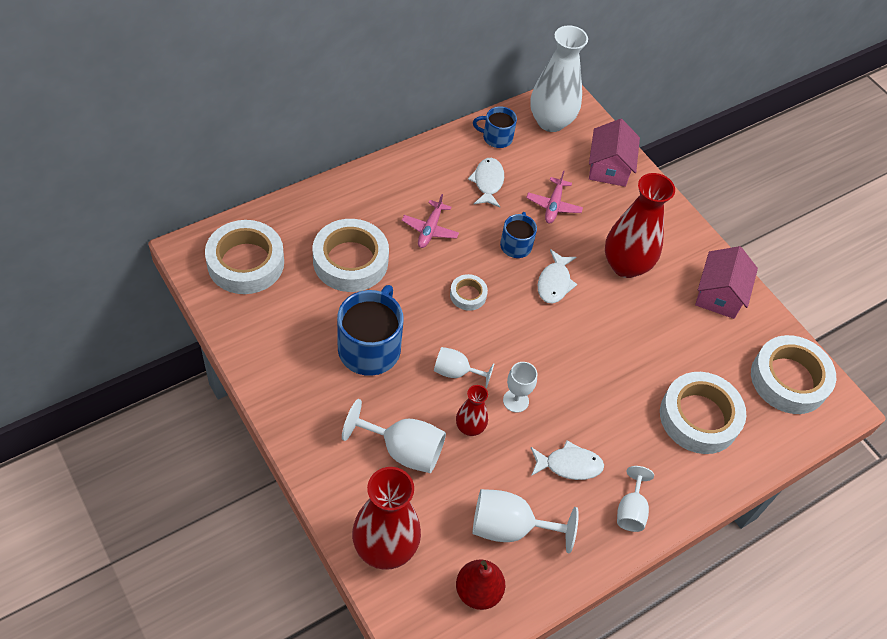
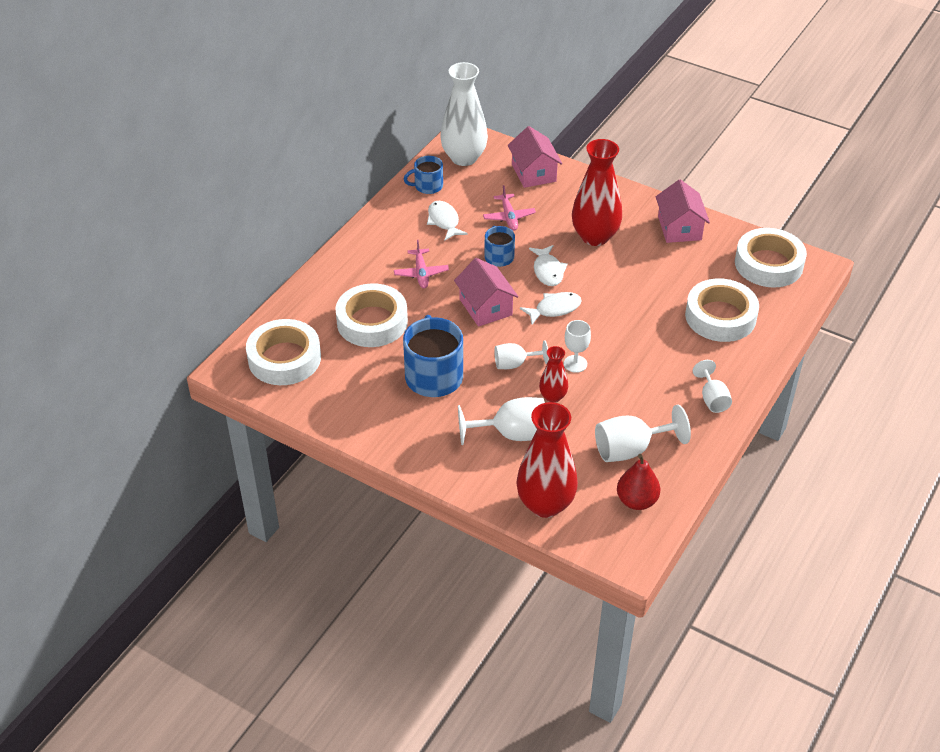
camera: 20 degrees left, 10 degrees down
white tape [450,274,488,311] -> pink house [454,258,519,327]
white fish [531,441,604,480] -> white fish moved to [520,292,582,324]

